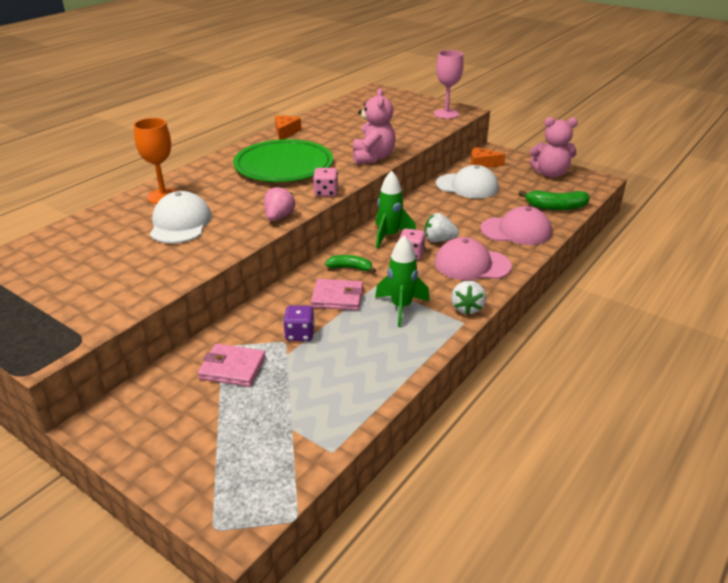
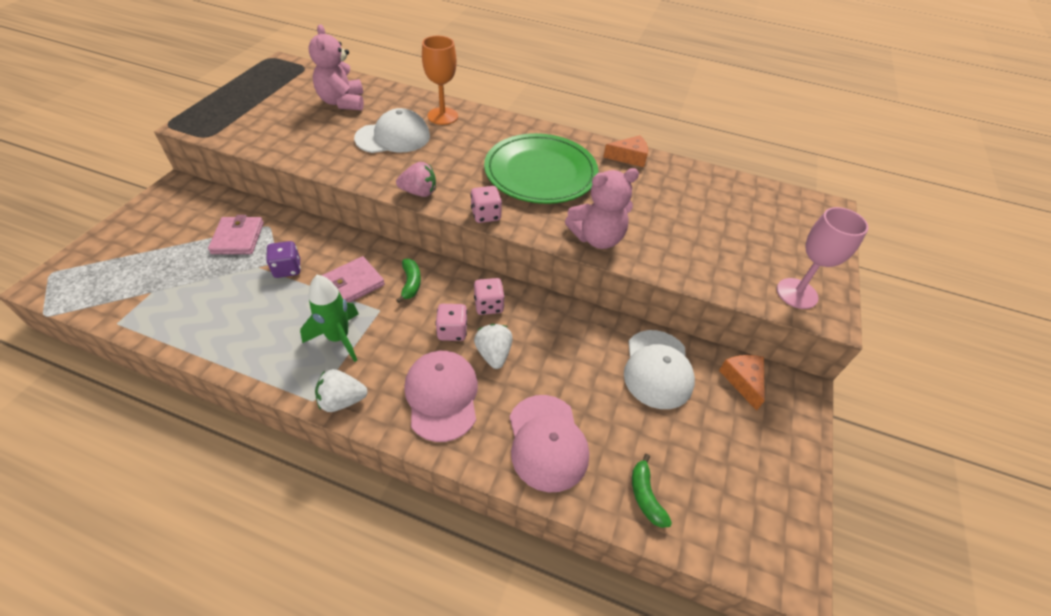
camera: 70 degrees right, 15 degrees up
pink wallet [311,279,363,310] -> pink wallet turned 60 degrees clockwise [321,256,385,303]
green rocket [375,171,416,249] -> pink dice [474,278,505,315]
green banana [518,190,590,210] -> green banana [632,454,672,528], size x0.64
pink teddy bear [530,117,578,178] -> pink teddy bear moved to [309,24,364,110]

